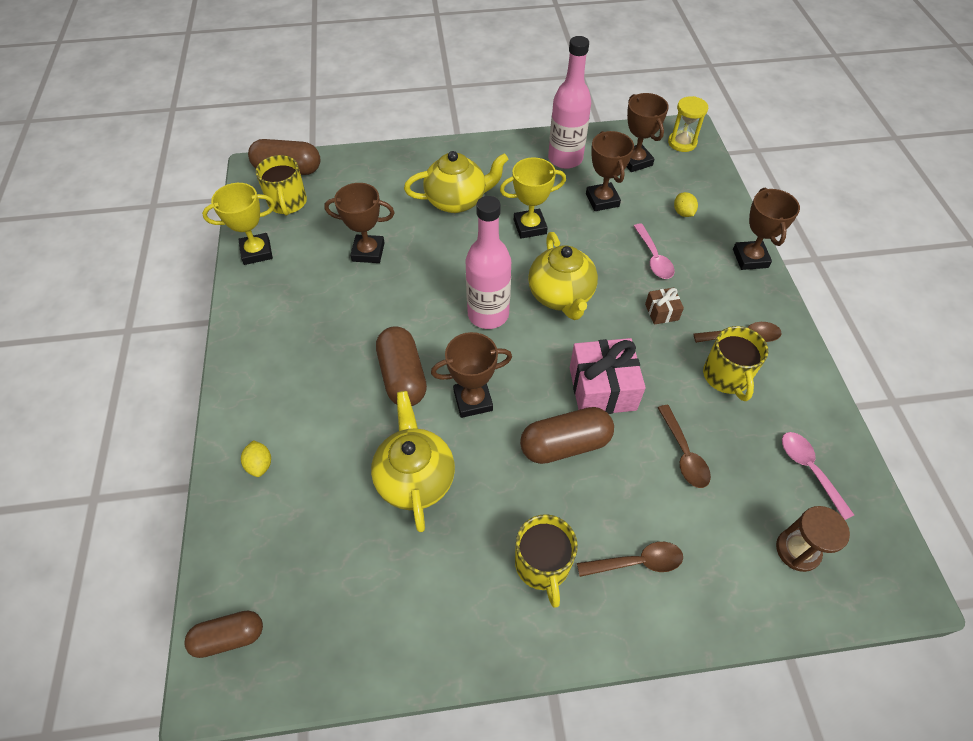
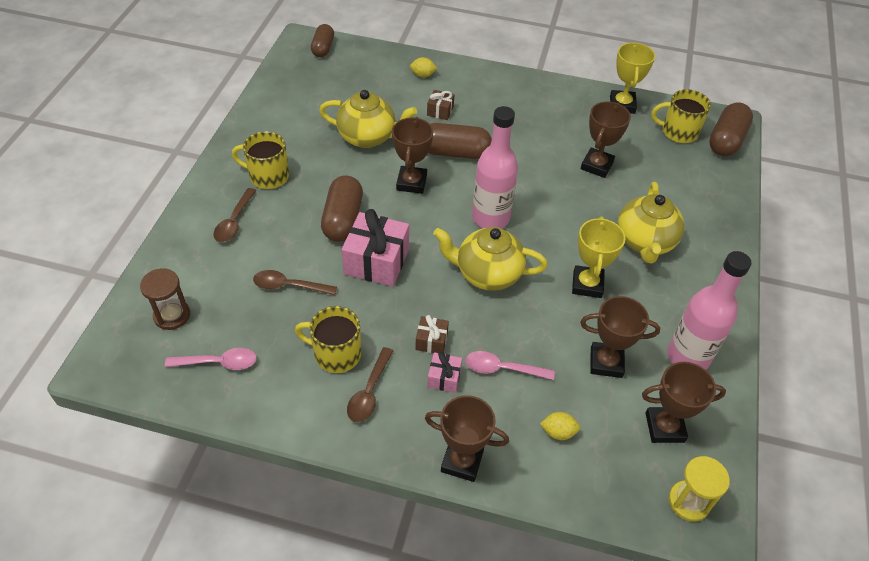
camera: 110 degrees right, 5 degrees down
none -> brown gift [427,90,454,120]
none -> pink gift [427,352,462,393]

